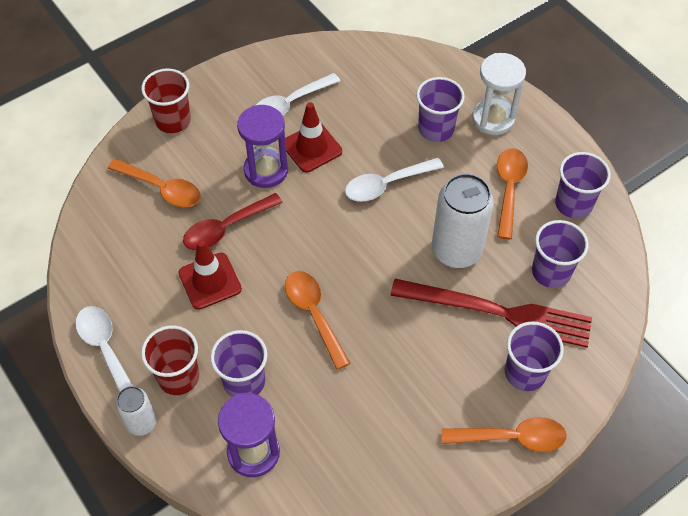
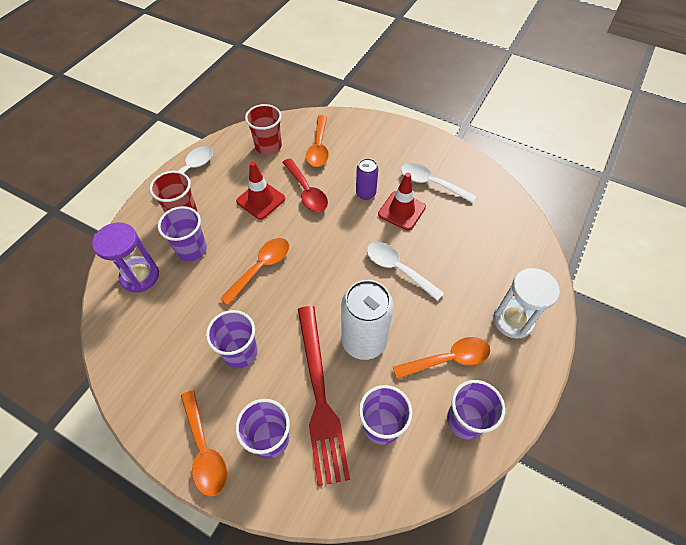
camera: 65 degrees right, 0 degrees up
white can [116,386,157,436] -> none
red cup [141,68,191,133] -> red cup moved to [245,104,282,155]
red spoon [183,193,283,250] -> red spoon turned 150 degrees counterclockwise [282,158,328,212]
purple hourglass [237,105,288,188] -> purple can [356,158,378,200]
purple cup [416,77,465,142] -> purple cup moved to [206,310,258,368]

